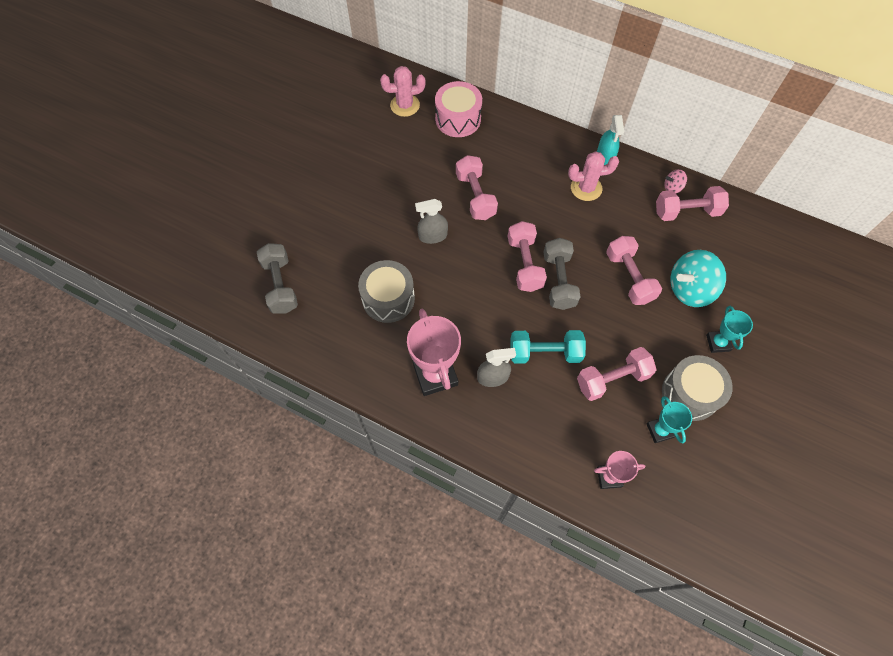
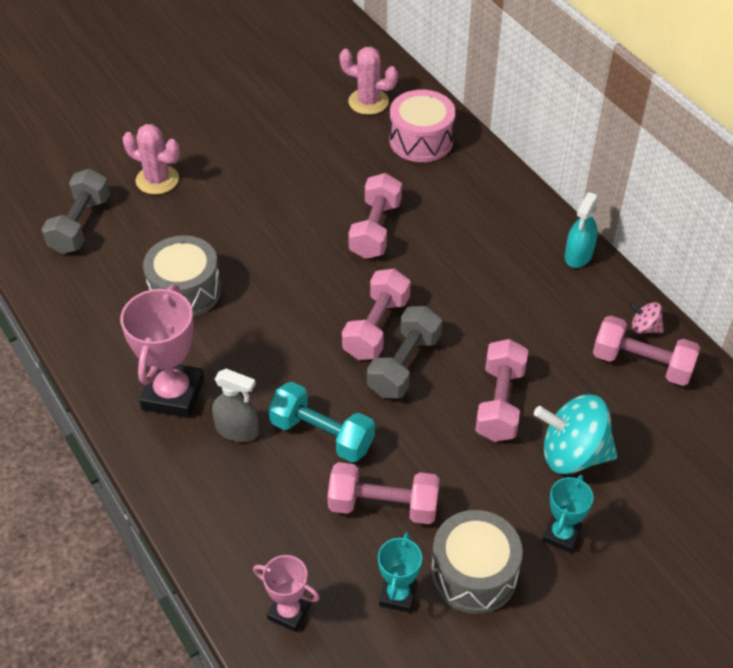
camera: 30 degrees right, 15 degrees down
grey spray bottle [415,199,448,244] -> none
pink cactus [568,151,619,201] -> pink cactus moved to [123,124,180,195]

